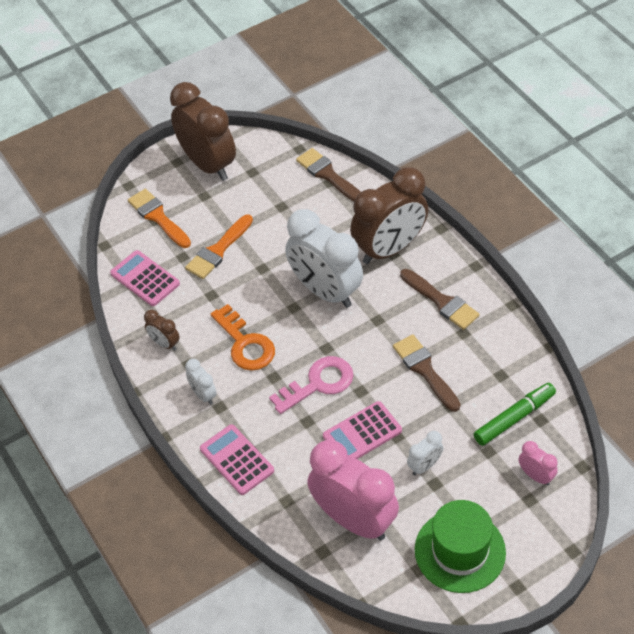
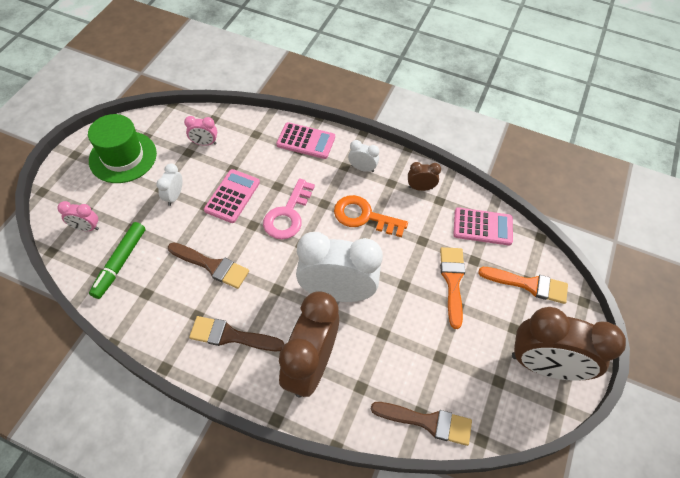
camera: 140 degrees right, 5 degrees up
pink clock [307,440,399,540] -> pink clock [184,116,217,146], size x0.44

